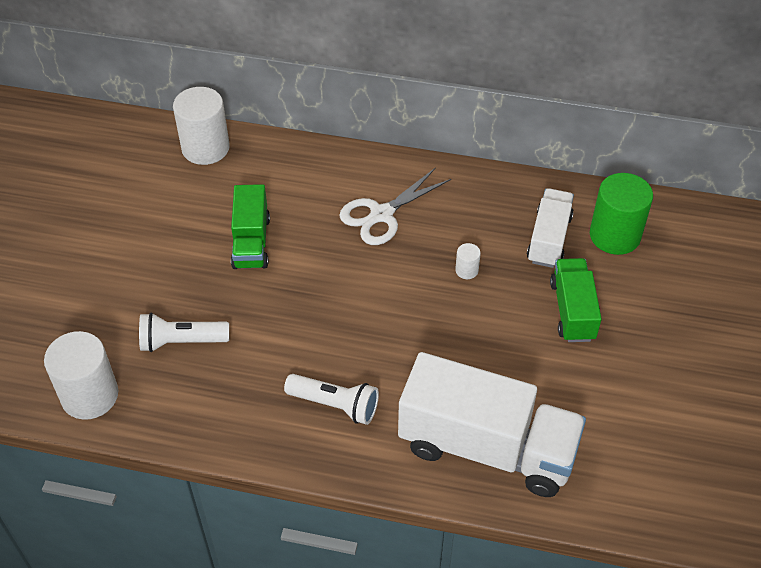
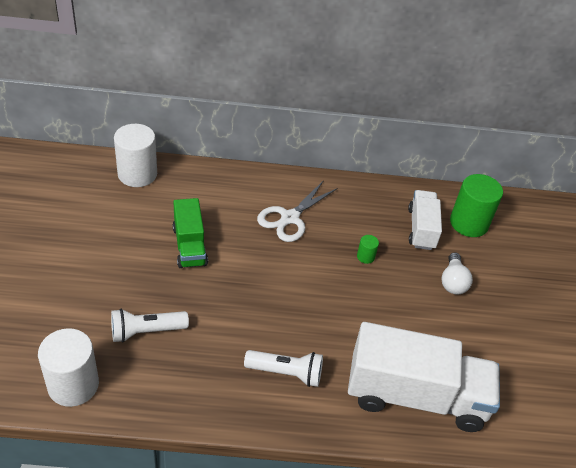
camera: 15 degrees left, 5 degrees down
white cylinder [455,243,481,279] -> green cylinder [357,235,379,264]
green truck [550,258,602,342] -> white light bulb [441,252,473,295]

